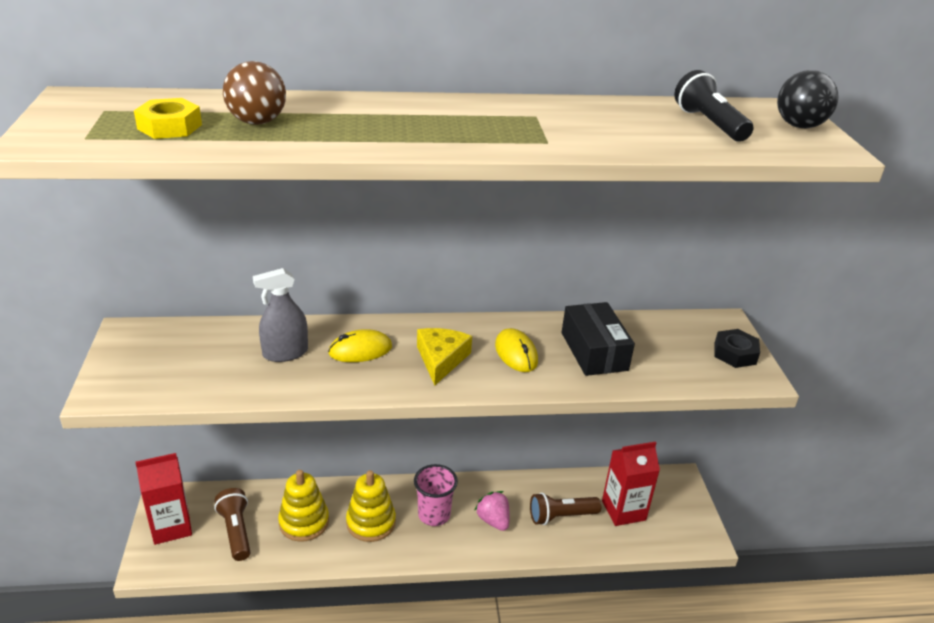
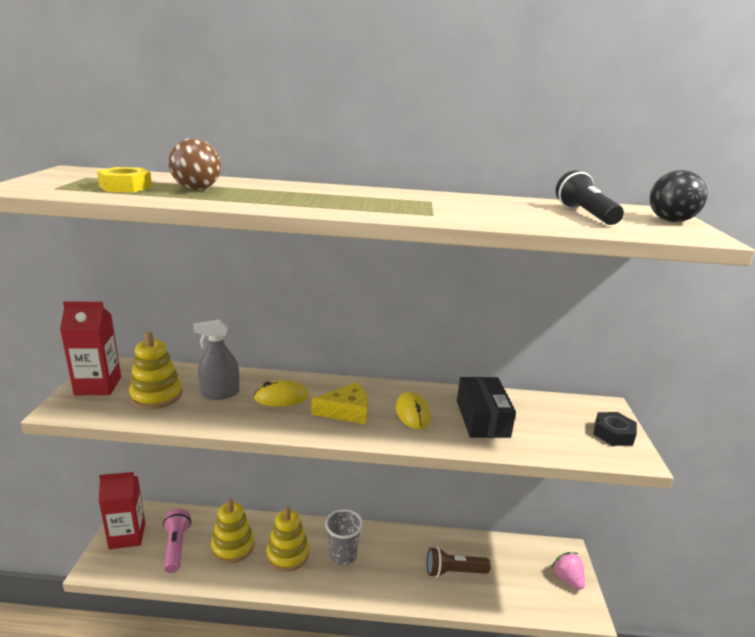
camera: 10 degrees right, 10 degrees down
brown flashlight [214,488,250,561] -> pink flashlight [163,509,191,573]
pink cup [414,464,458,526] -> grey cup [325,509,363,565]
yellow cheese [417,328,472,386] -> yellow cheese turned 60 degrees clockwise [311,382,368,424]
pink strawberry [474,491,510,531] -> pink strawberry moved to [552,552,585,590]
red carton [602,441,660,526] -> red carton moved to [60,301,121,395]
none -> yellow stacking toy [129,332,183,409]

